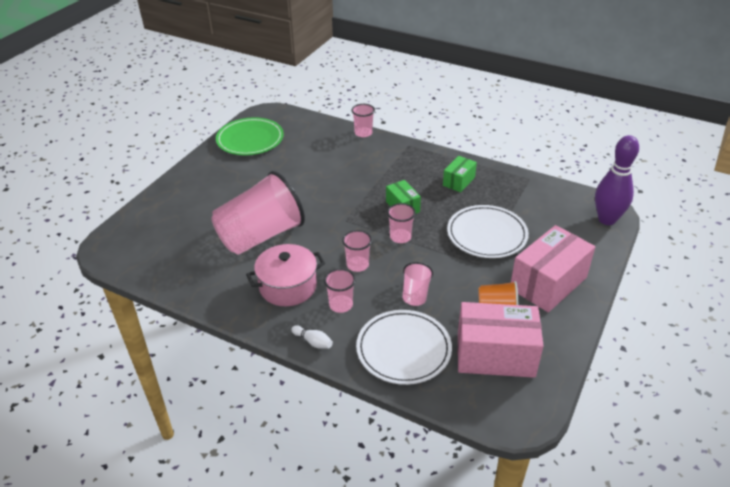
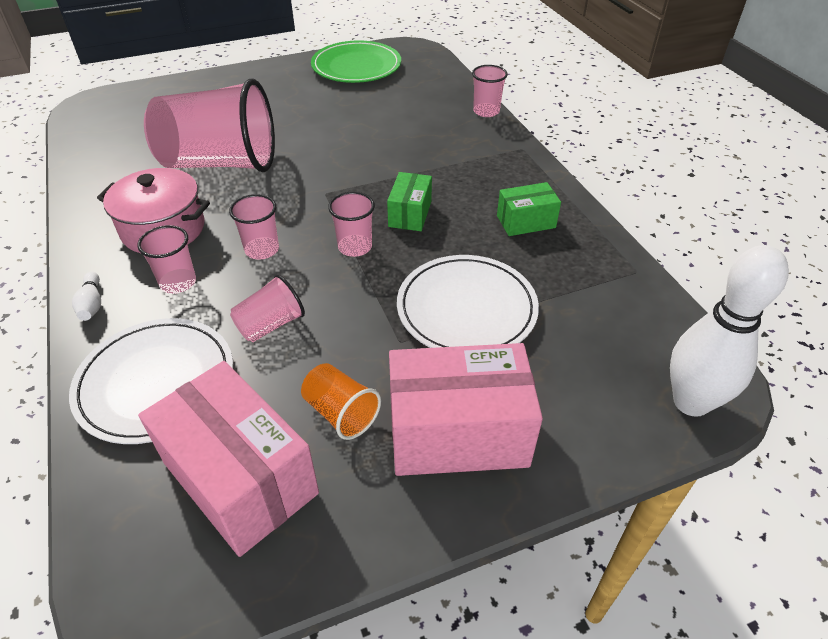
camera: 40 degrees right, 5 degrees up
purple bowling pin [595,135,639,225] -> white bowling pin [670,245,789,417]

